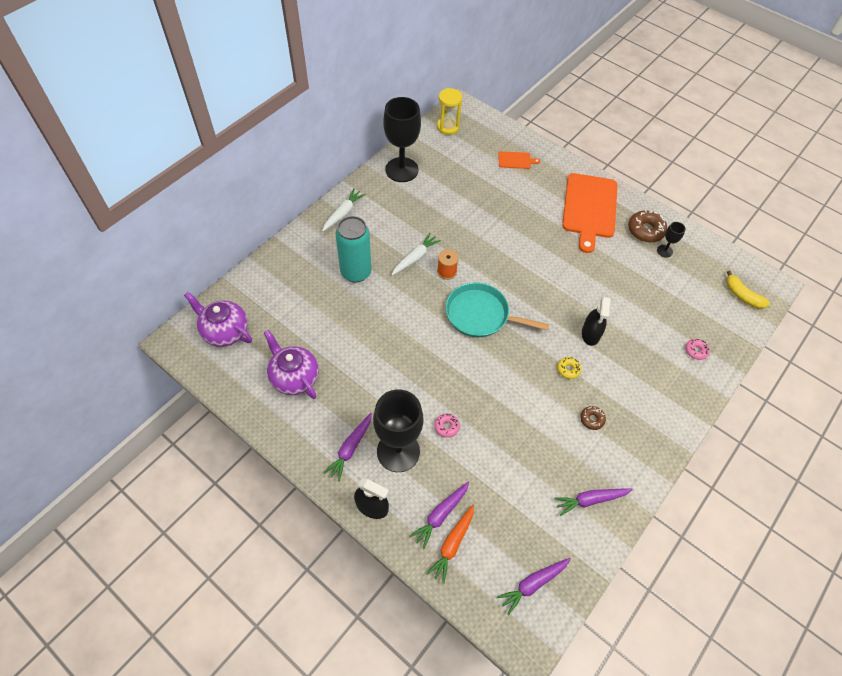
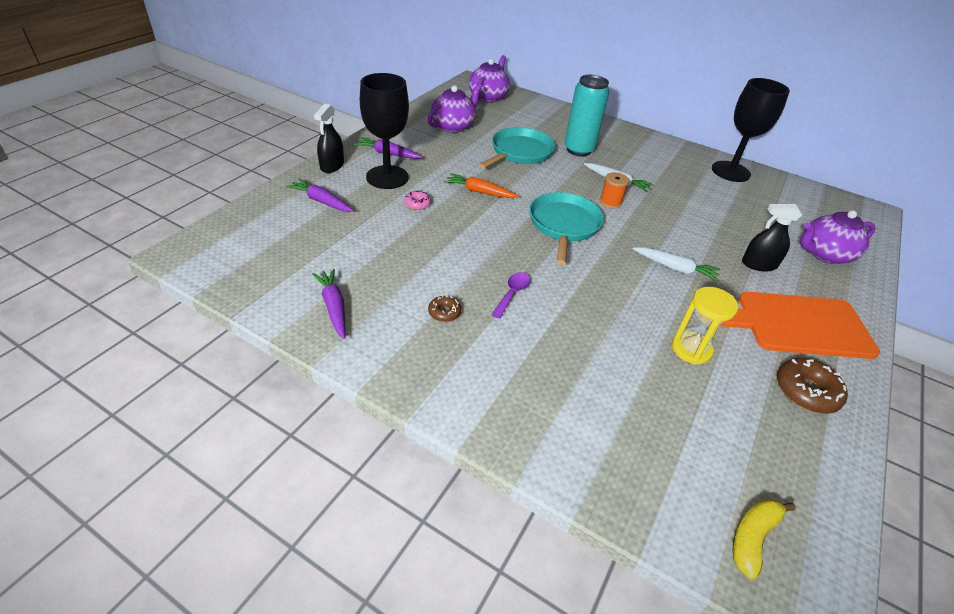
camera: 80 degrees right, 15 degrees down
white carrot [322,188,366,232] -> white carrot moved to [632,247,720,282]
orange carrot [426,505,474,584] -> orange carrot moved to [444,173,520,198]
yellow hourglass [437,88,462,135] -> yellow hourglass moved to [672,287,738,365]
purple carrot [497,558,571,615] -> none
orange cutting board [499,151,540,169] -> purple teapot [800,210,876,264]
yellow donut [557,357,582,379] -> purple spoon [492,272,530,319]
black spray bottle [582,297,611,346] -> black spray bottle moved to [742,204,802,272]
black goblet [657,222,686,258] -> none
pink donut [685,339,710,360] -> none
none -> turquoise pan [479,127,555,169]

